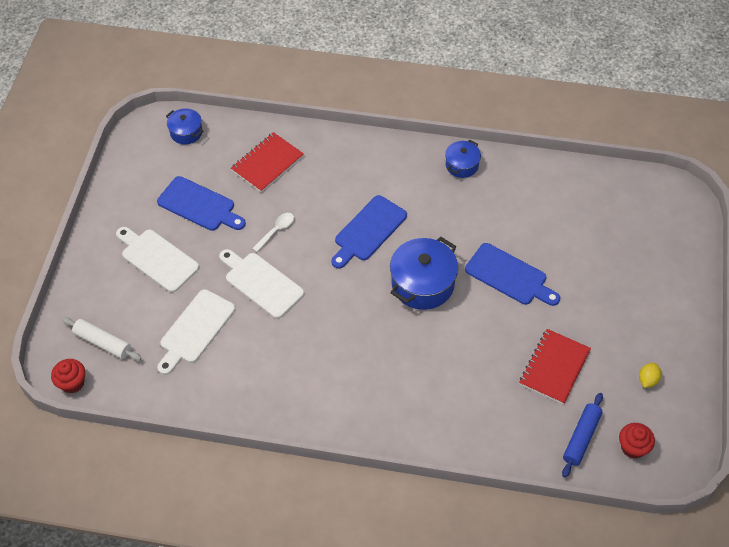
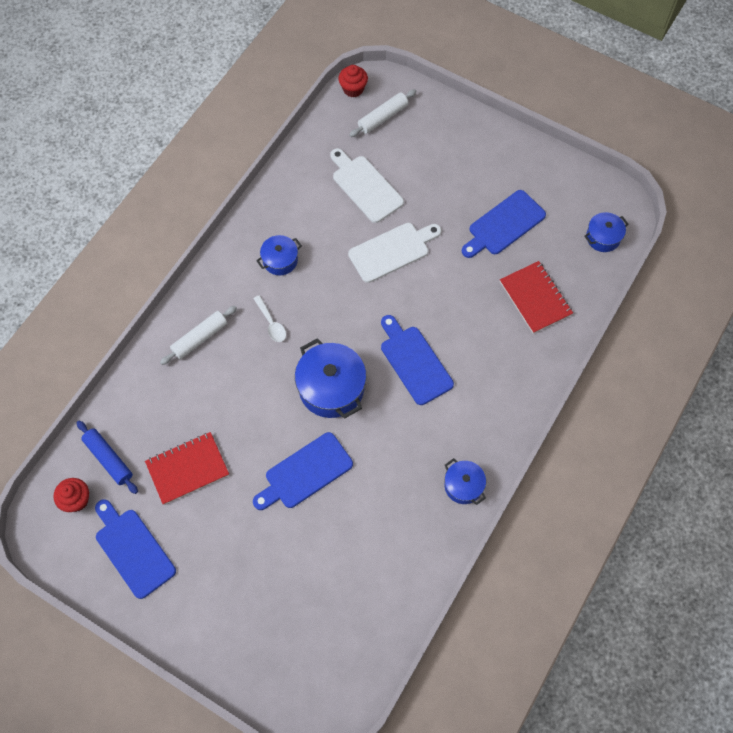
camera: 110 degrees right, 10 degrees up
white cutting board [116,227,199,292] -> none
white spoon [252,213,294,252] -> white spoon moved to [254,295,286,342]
red notebook [519,329,591,404] -> red notebook turned 75 degrees counterclockwise [145,432,229,505]
yellow lemon [639,363,661,388] -> blue cutting board [95,499,176,599]
none -> white rolling pin [160,306,237,365]
none -> blue pot [256,235,302,276]

